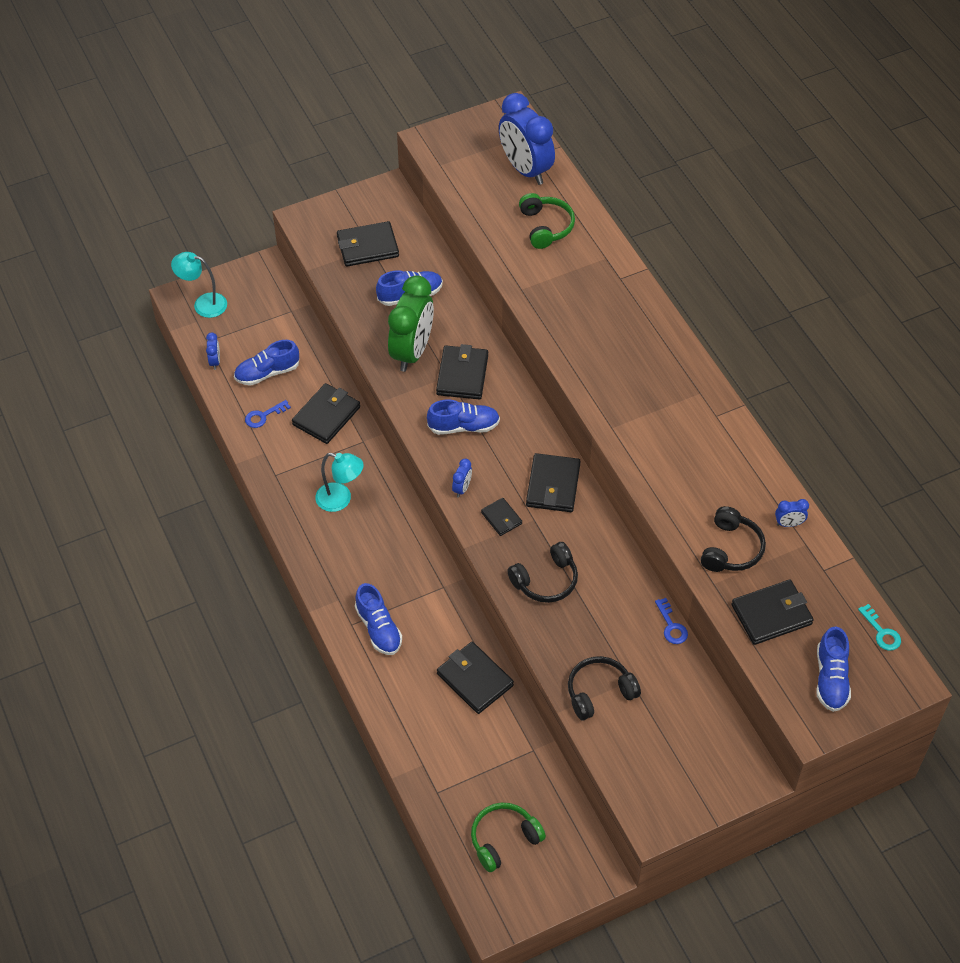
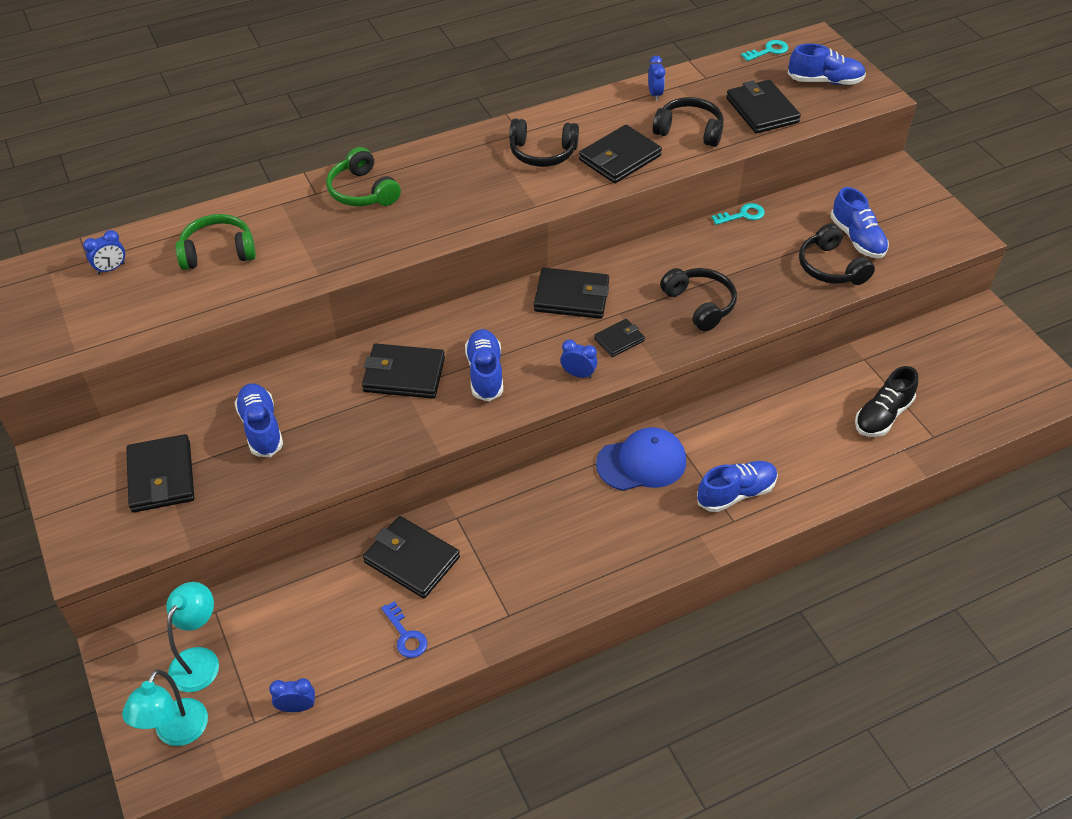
camera: 90 degrees left, 5 degrees down
blue shoe [234,340,299,386] -> blue shoe moved to [831,187,889,258]
turquoise lamp [315,453,364,512] -> turquoise lamp moved to [166,582,219,692]
green clock [388,275,434,372] -> none
black wallet [437,642,514,714] -> black wallet moved to [579,125,662,183]
green headphones [471,803,546,872] -> green headphones moved to [326,147,401,206]
blue clock [499,93,555,185] -> blue clock [83,230,125,274], size x0.40
blue key [655,598,688,644] -> turquoise key [711,203,765,225]
none -> black headphones [509,119,579,167]
none -> blue cap [596,427,686,491]
none -> black shoe [855,366,918,437]

